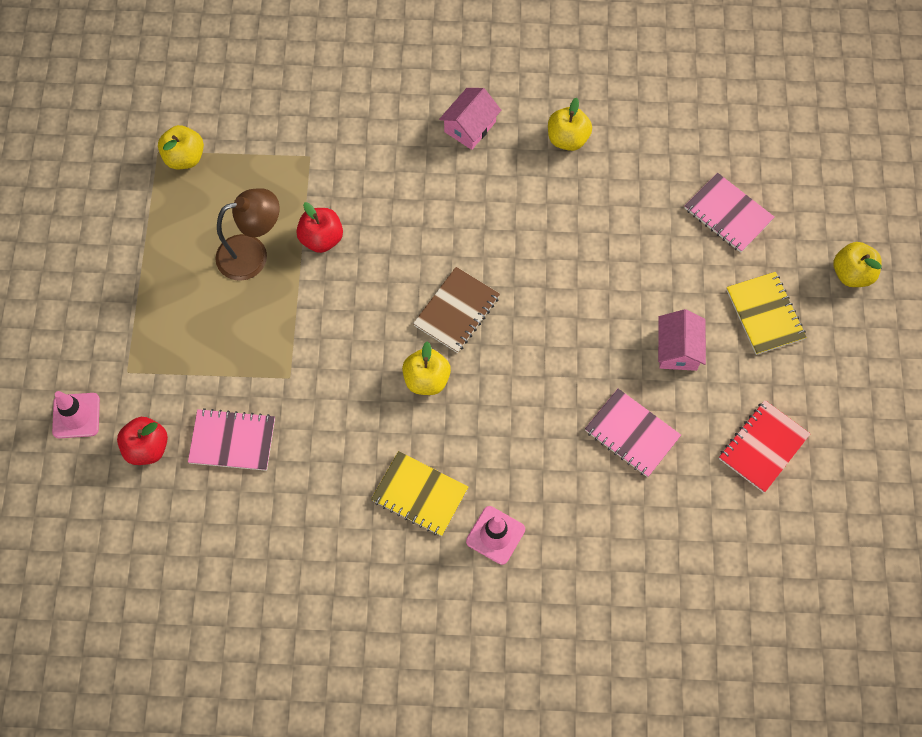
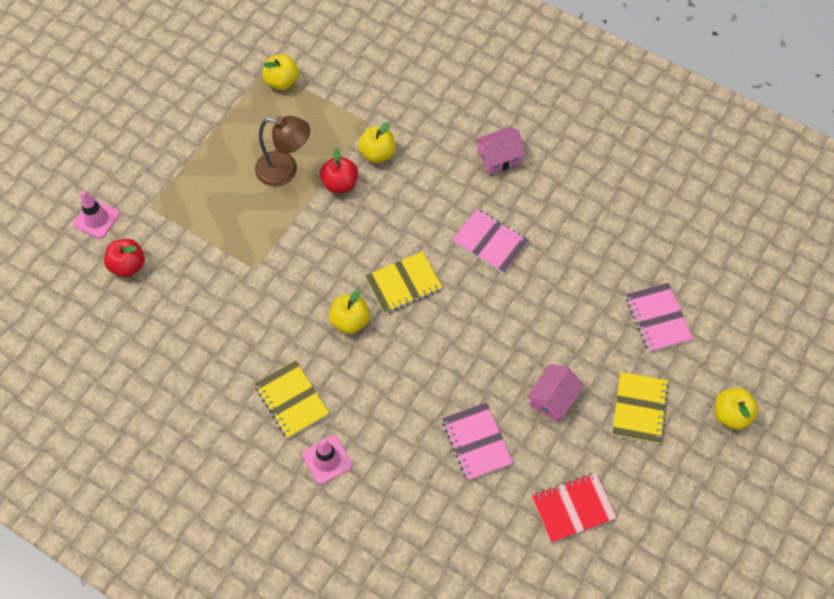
camera: 30 degrees right, 5 degrees down
pink notebook [188,408,275,471] -> pink notebook moved to [452,209,529,274]
brown notebook [413,267,500,353] -> yellow notebook [365,251,443,314]
yellow apple [548,98,592,151] -> yellow apple moved to [358,122,395,163]

